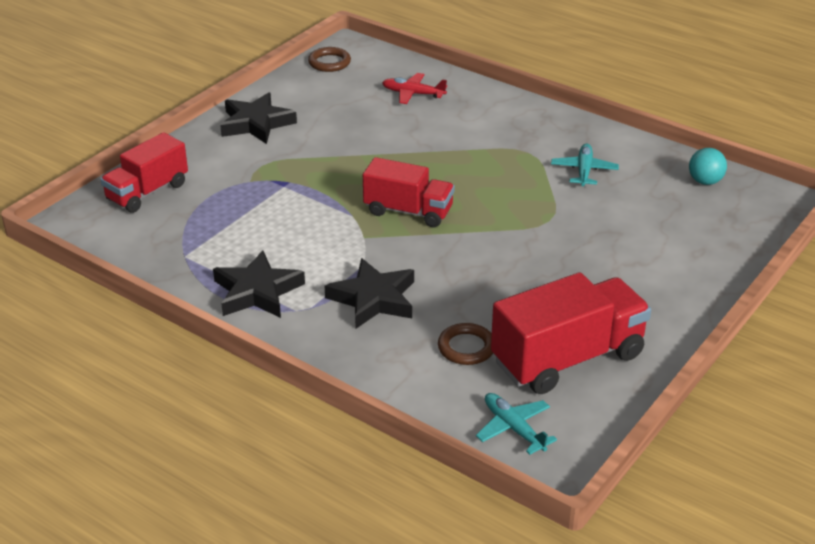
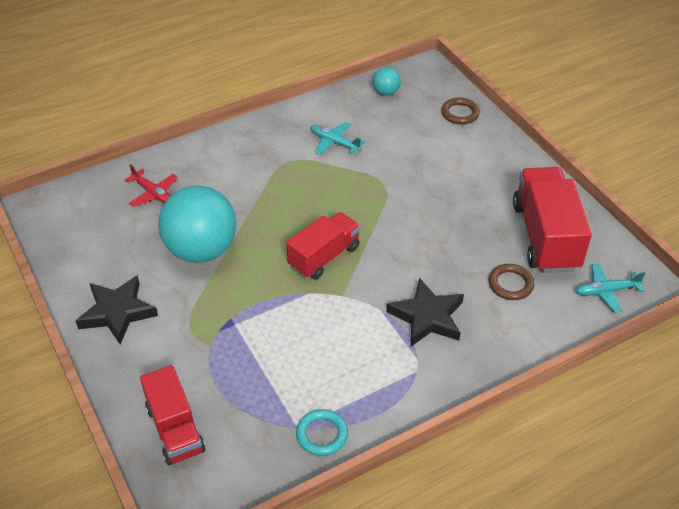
camera: 65 degrees left, 10 degrees up
black star [213,250,305,318] -> none
brown ring [308,47,351,72] -> brown ring moved to [441,97,480,125]
red plane [382,73,447,104] -> red plane turned 90 degrees counterclockwise [124,164,178,207]
none -> turquoise ball [158,185,237,263]
none -> turquoise ring [296,409,348,456]

